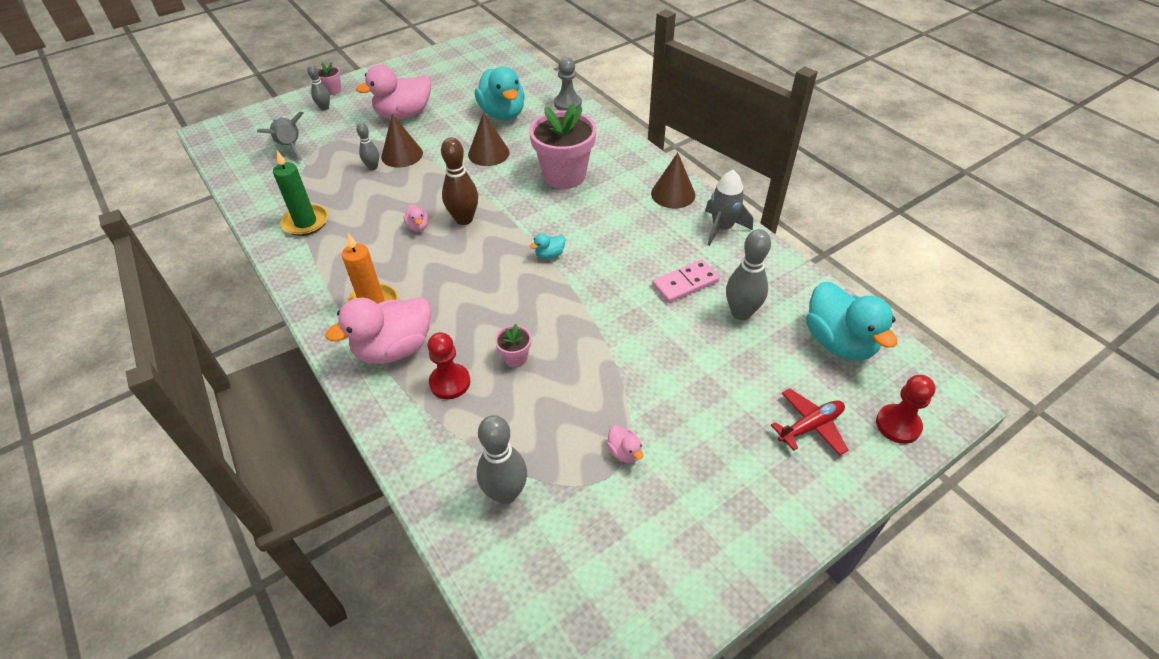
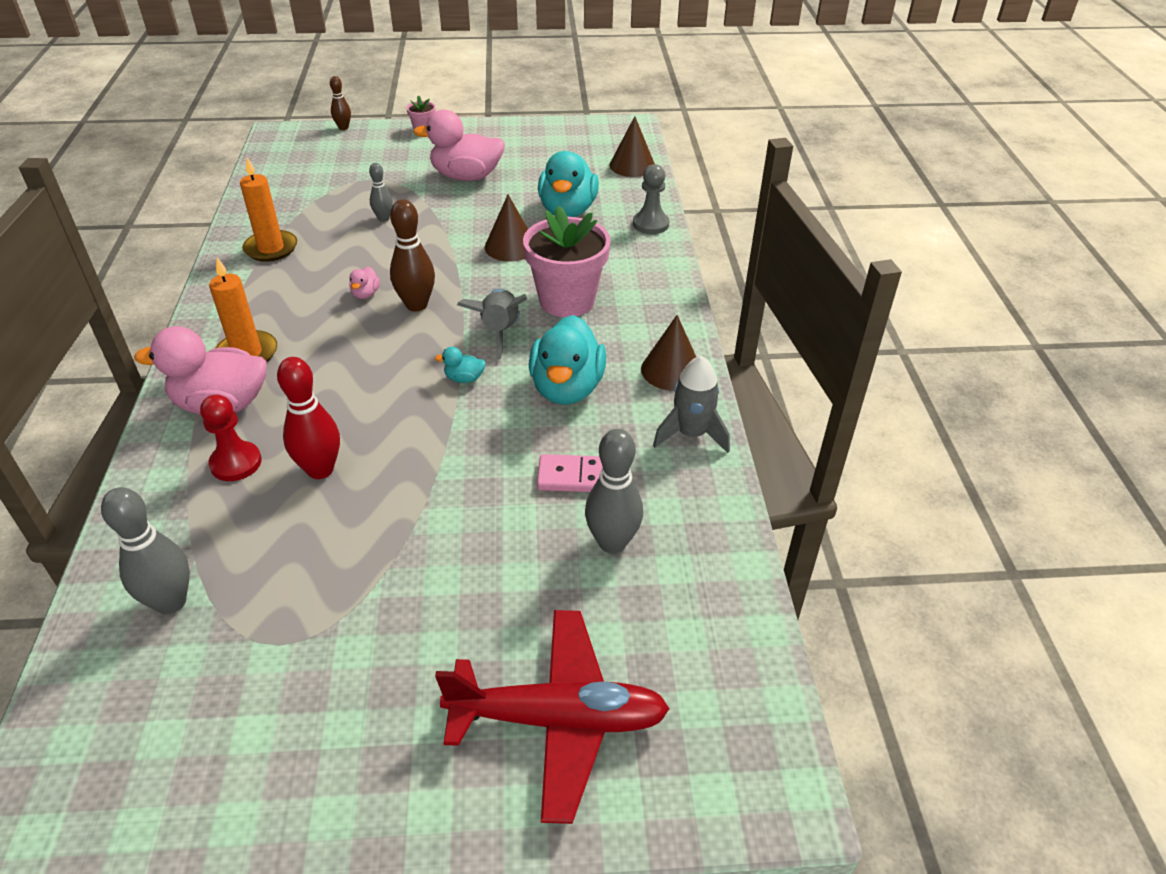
camera: 30 degrees right, 5 degrees down
grey rocket [257,112,304,161] -> grey rocket moved to [457,289,527,359]
green candle [273,151,328,236] -> orange candle [240,158,297,262]
grey bowling pin [307,65,330,111] -> none
brown cone [381,114,423,168] -> brown cone moved to [609,116,655,177]
pink flower pot [495,324,531,367] -> red bowling pin [277,357,340,479]
pink duck [607,425,643,463] -> none
red plane [771,388,848,455] -> red plane [435,610,670,824], size x1.82
turquoise duck [806,282,897,361] -> turquoise duck moved to [529,315,606,405]
red pawn [876,375,936,444] -> none
none -> brown bowling pin [330,76,351,130]

